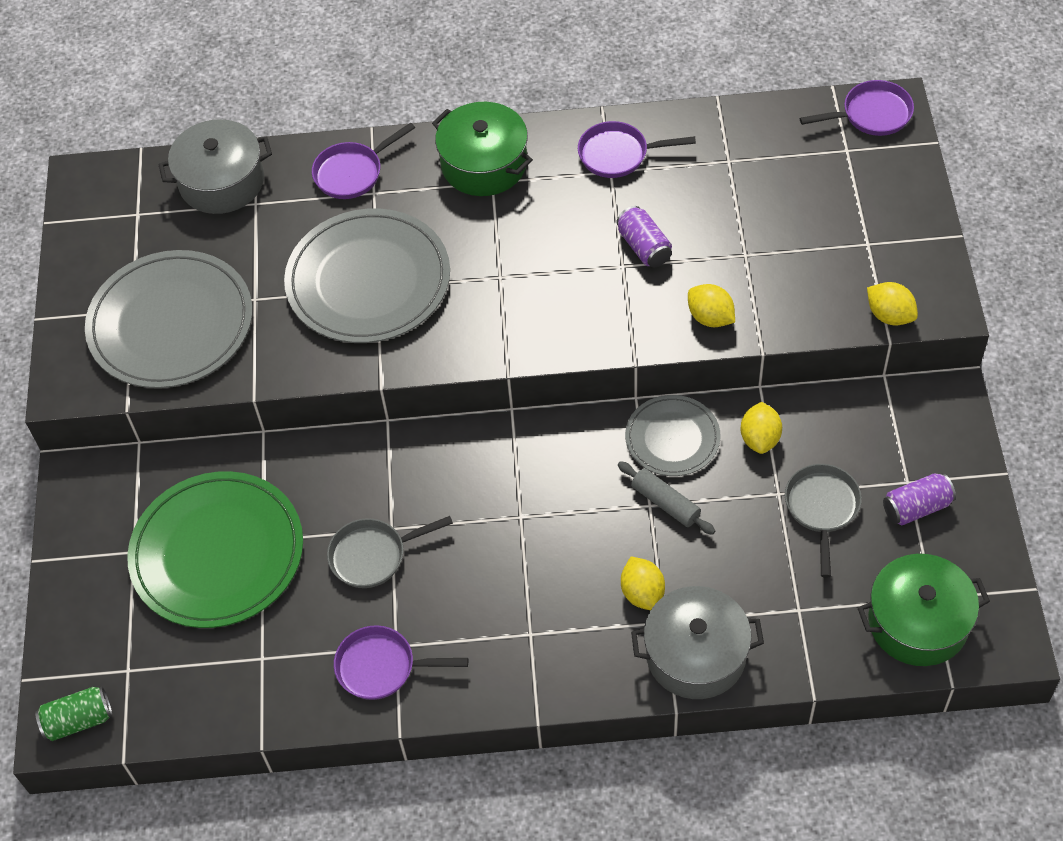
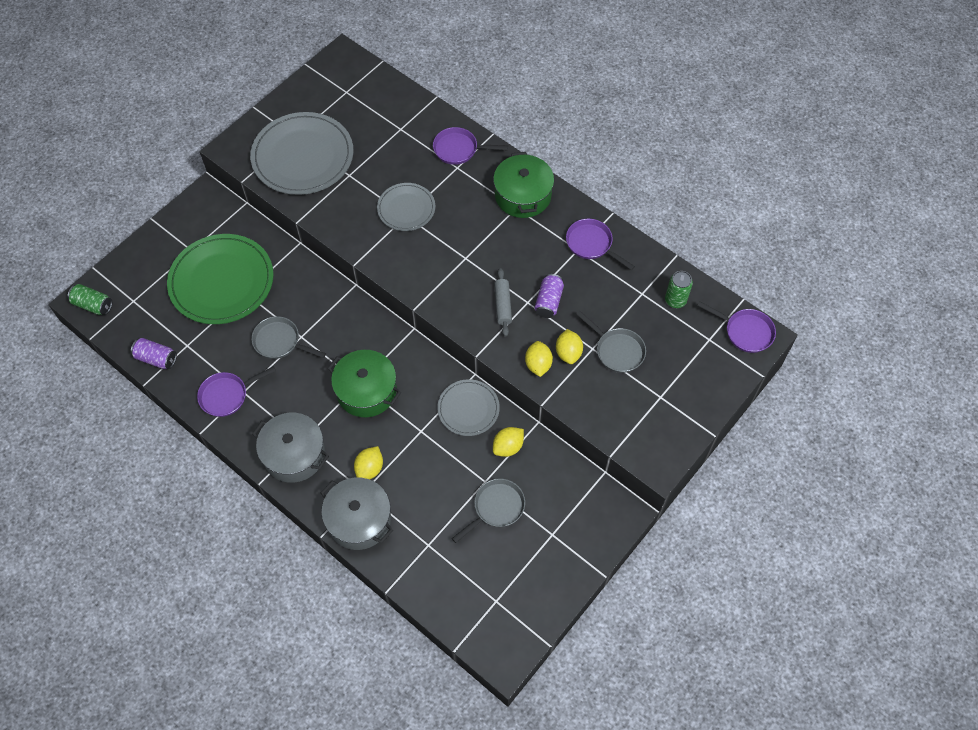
camera: 40 degrees right, 5 degrees up
grey pot [158,119,272,214] -> grey pot moved to [252,413,329,483]
grey plate [284,209,450,343] -> grey plate [377,183,435,231], size x0.55
purple pan [334,625,468,700] -> purple pan turned 75 degrees counterclockwise [197,366,276,417]
grey rolling pin [618,461,715,535] -> grey rolling pin moved to [494,268,512,337]
green pot [858,554,990,666] -> green pot moved to [327,350,401,417]
yellow lemon [867,282,918,326] -> yellow lemon moved to [556,329,583,364]
purple can [883,473,956,525] -> purple can moved to [131,338,177,369]
none -> grey pan [576,311,646,373]
none -> green can [665,271,693,308]

